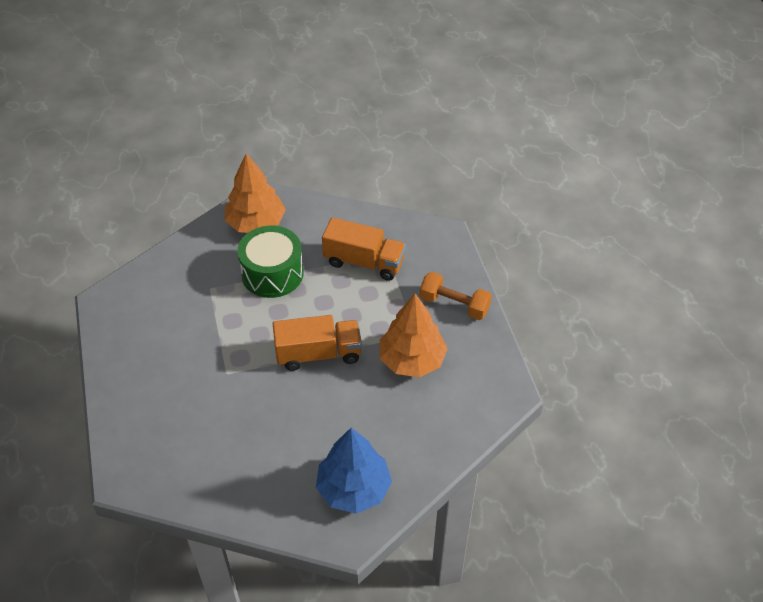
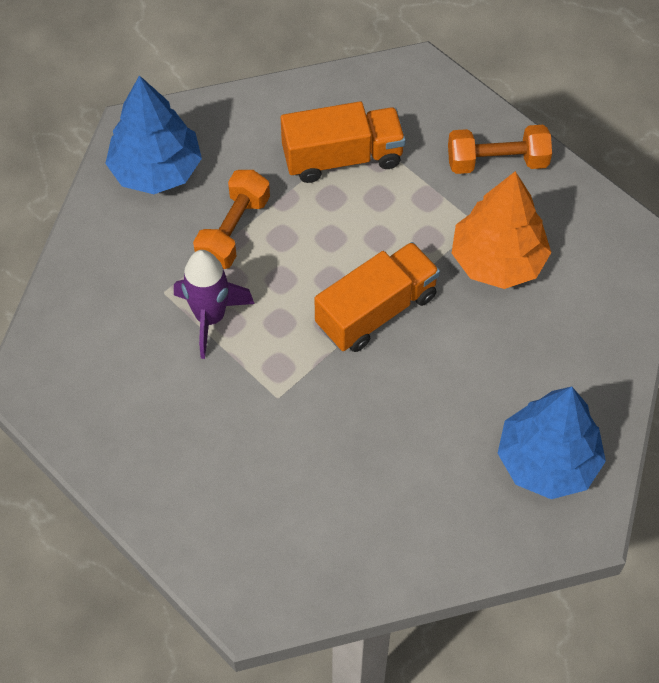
camera: 30 degrees left, 10 degrees up
orange tree [225,153,286,233] -> blue tree [105,75,202,194]
green drum [237,226,304,298] -> orange dumbbell [193,170,270,269]
none -> purple rocket [174,250,255,359]

